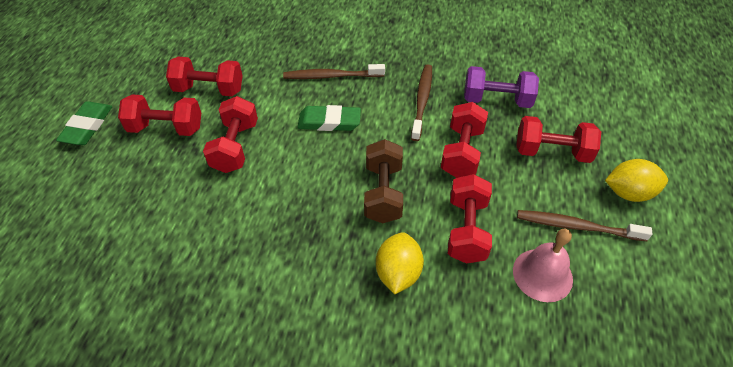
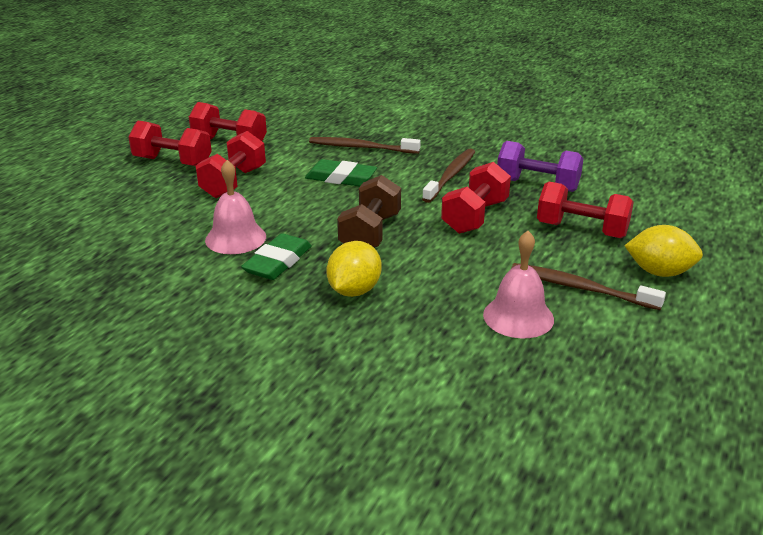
camera: 15 degrees right, 20 degrees down
green eraser [56,101,112,145] -> green eraser moved to [241,233,312,280]
red dumbbell [448,174,492,264] -> none
none -> pink bell [205,160,266,254]

